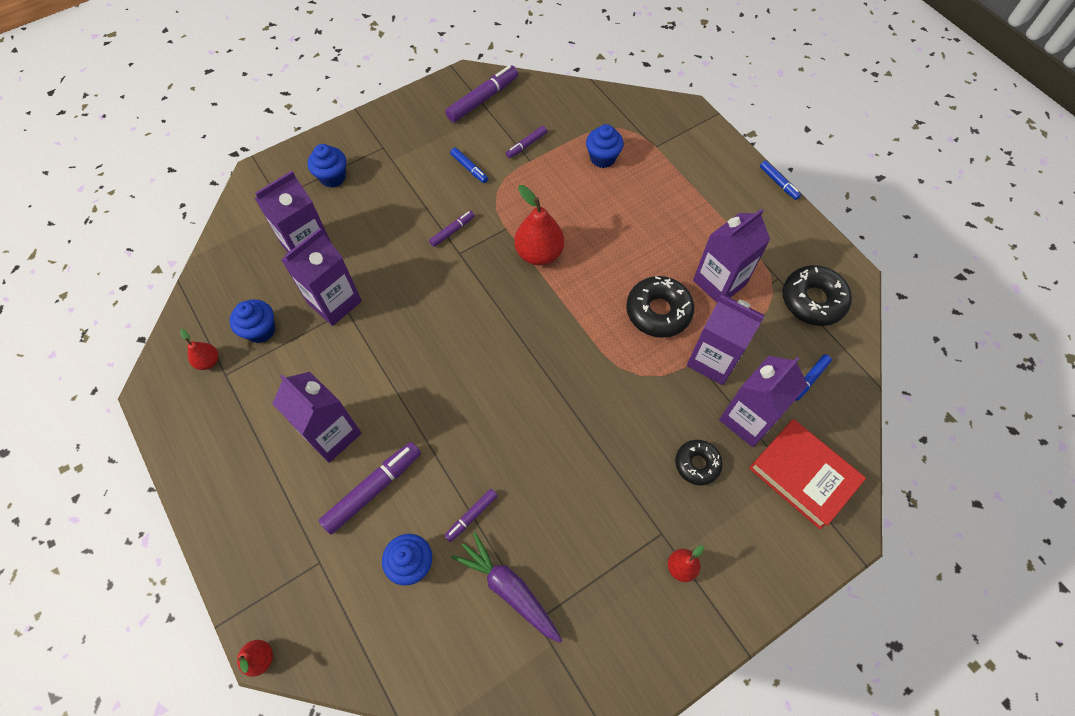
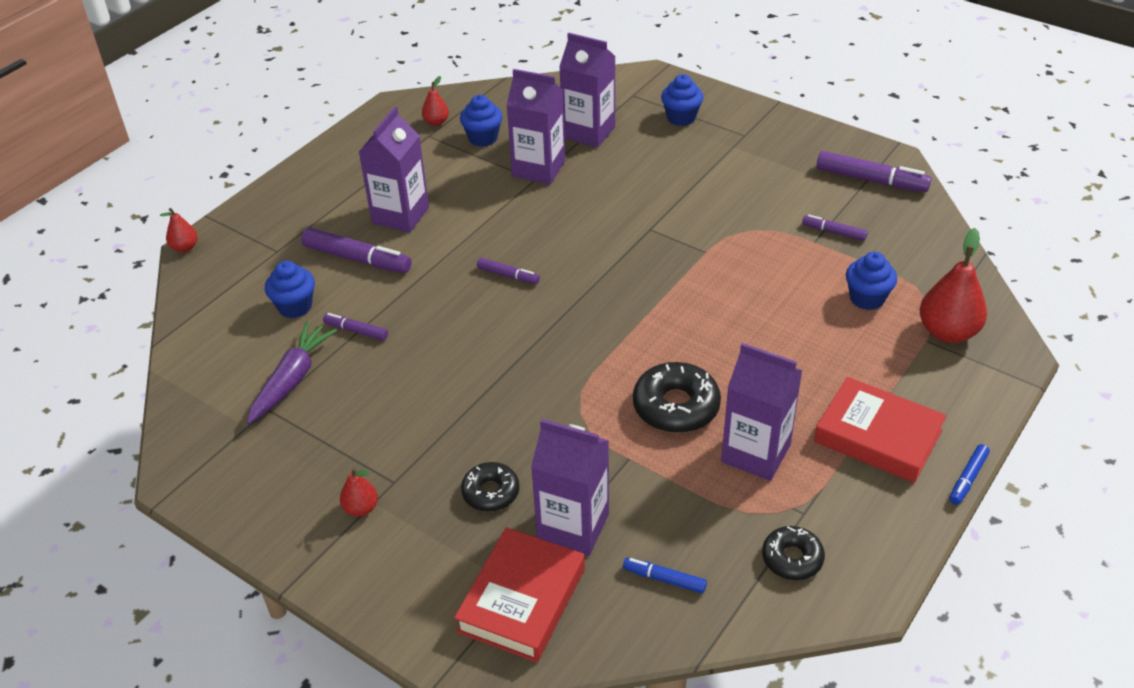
camera: 70 degrees right, 20 degrees down
purple marker [429,210,475,247] -> purple marker moved to [477,258,540,284]
blue marker [450,147,488,183] -> none
red pear [514,185,564,265] -> red pear moved to [920,228,987,343]
purple carton [687,294,764,385] -> none
black donut [782,265,852,326] -> black donut [762,526,825,580], size x0.63
none -> red book [814,377,947,483]

